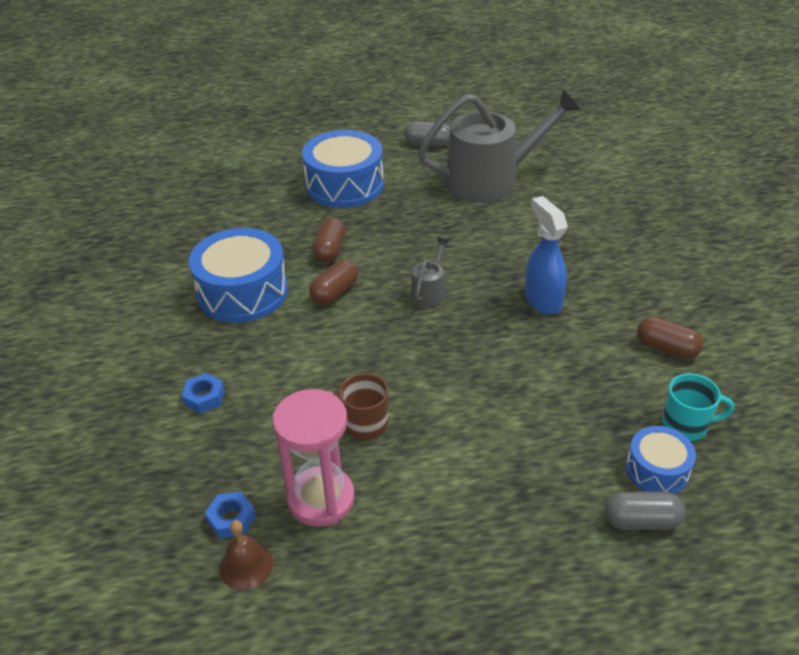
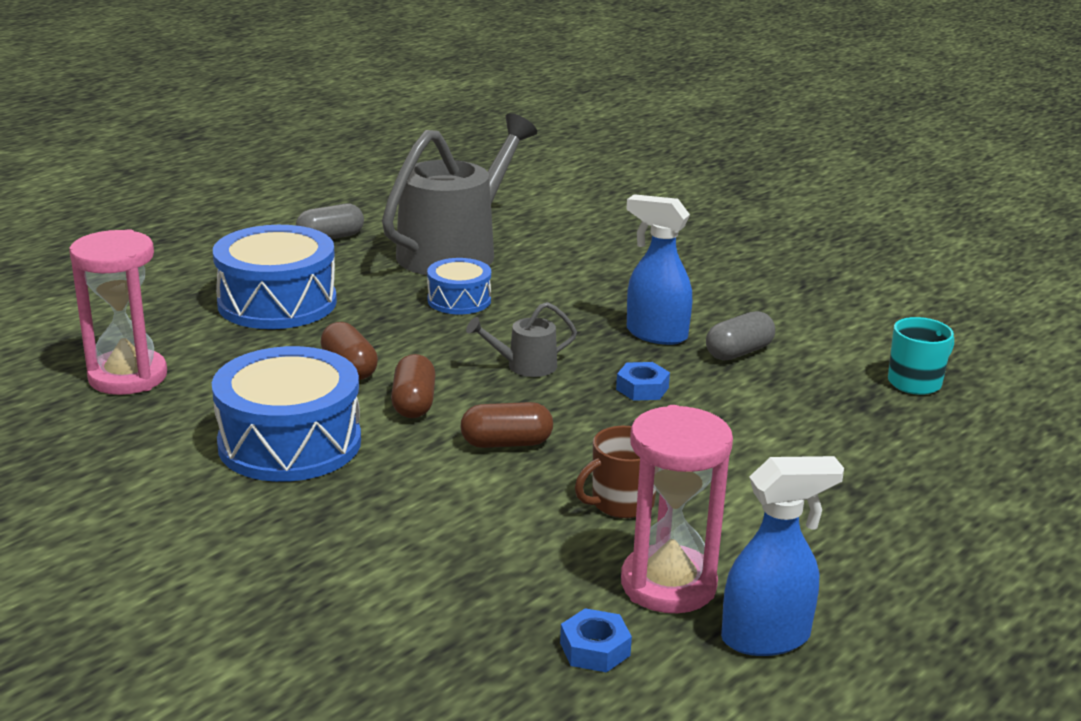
camera: 40 degrees left, 15 degrees down
blue nut [182,373,224,414] -> blue nut moved to [616,362,670,401]
brown bell [219,520,273,590] -> none
grey watering can [410,237,449,307] -> grey watering can turned 90 degrees counterclockwise [466,302,577,377]
grey capsule [604,491,686,530] -> grey capsule moved to [706,311,775,361]
blue drum [626,426,696,494] -> blue drum moved to [427,258,491,314]
brown capsule [637,317,703,359] -> brown capsule moved to [460,402,553,448]
none -> pink hourglass [69,229,167,395]
none -> blue spray bottle [721,456,844,656]

